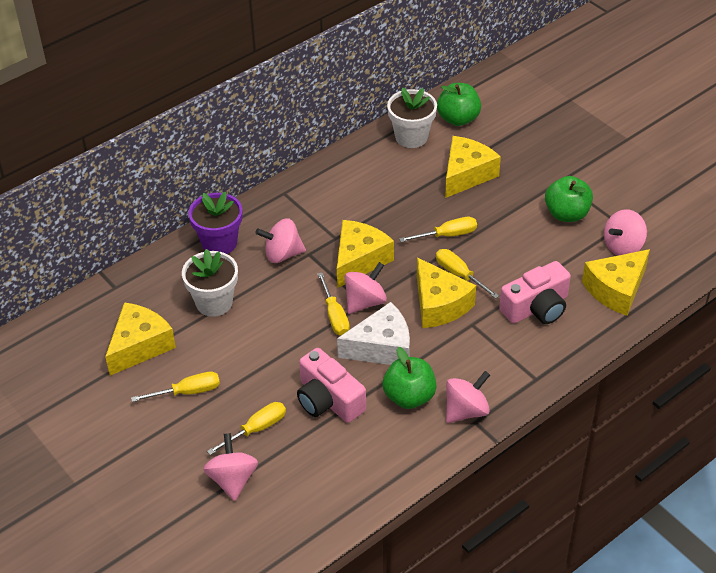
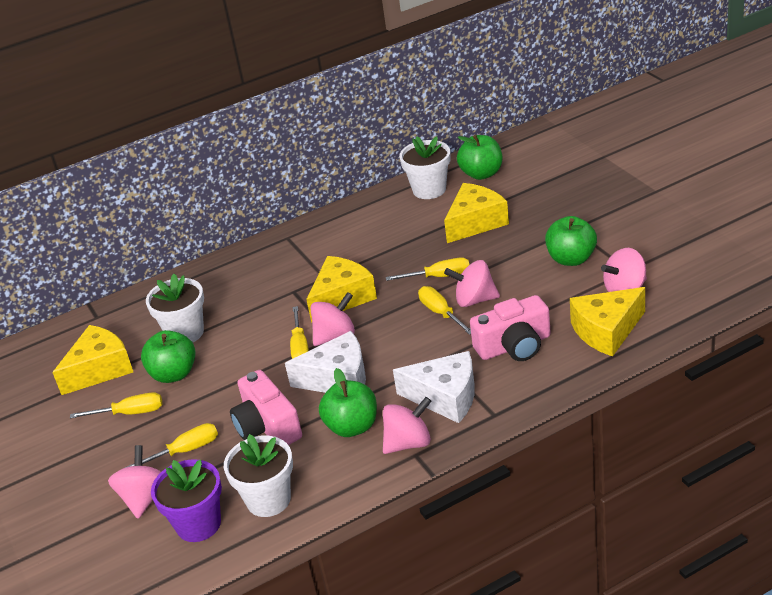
camera: 15 degrees right, 10 degrees down
purple flower pot [188,192,242,254] -> purple flower pot moved to [151,459,222,542]
pink spinning top [255,218,306,263] -> pink spinning top moved to [444,260,500,307]
yellow cheese [417,257,476,328] -> none
none -> green apple [141,330,196,383]
none -> white flower pot [224,434,293,517]
none -> white cheese [393,351,475,423]

